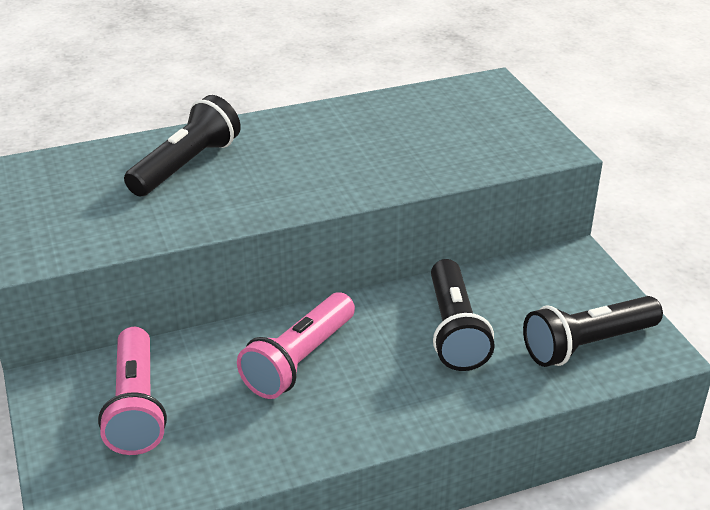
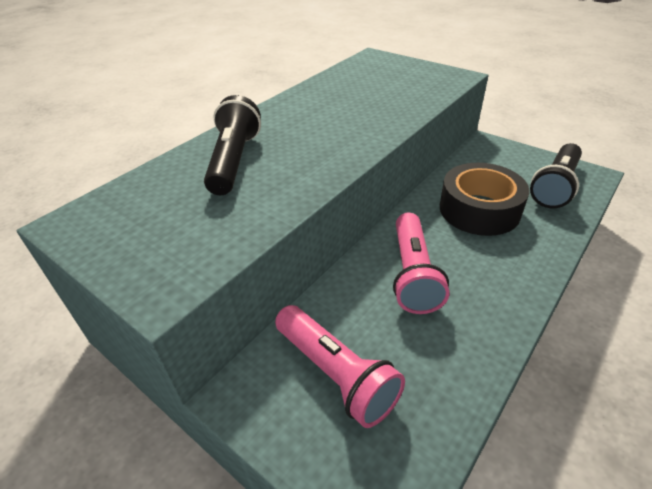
camera: 30 degrees left, 5 degrees up
black flashlight [431,259,495,371] -> black tape [440,163,529,236]

